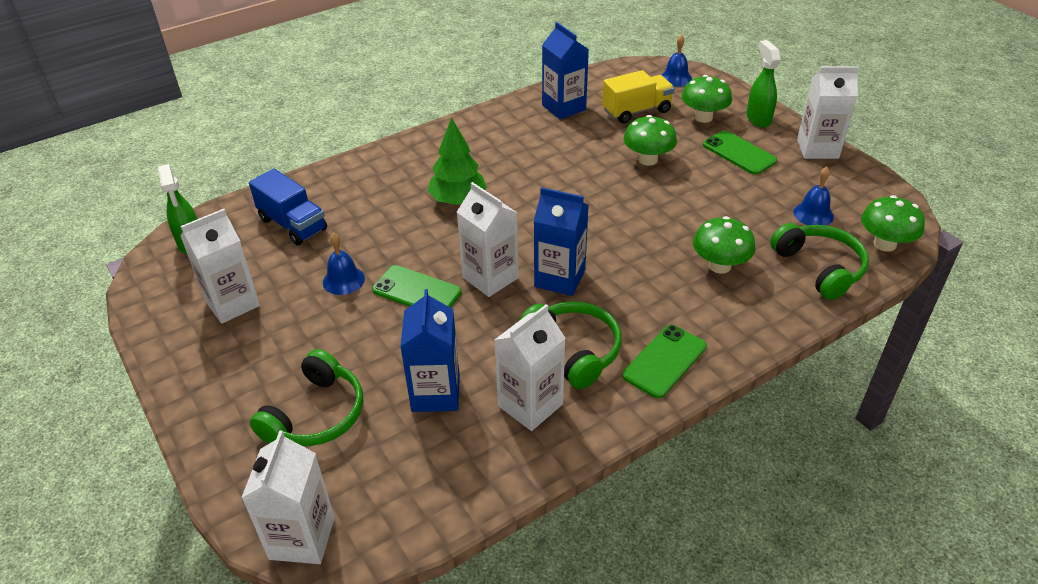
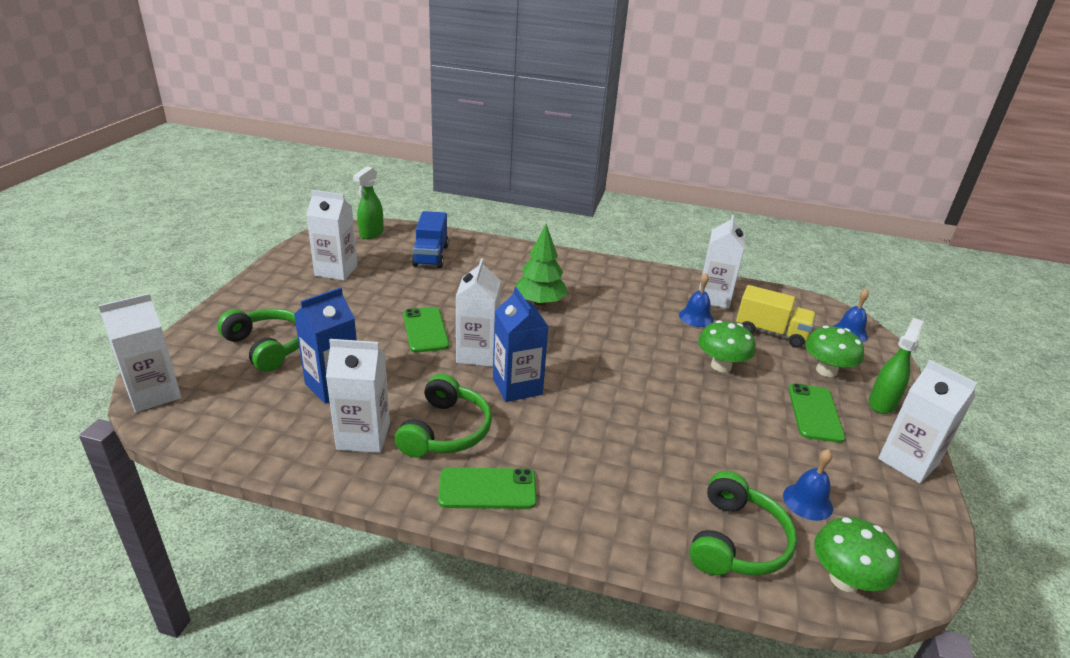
camera: 45 degrees right, 10 degrees down
green headphones [250,349,363,446] -> green headphones turned 120 degrees counterclockwise [217,308,299,372]
blue bell [323,232,365,295] -> blue bell moved to [679,273,714,327]
blue carton [542,22,589,119] -> white carton [699,215,745,309]
green mushroom [693,216,755,274] -> none

